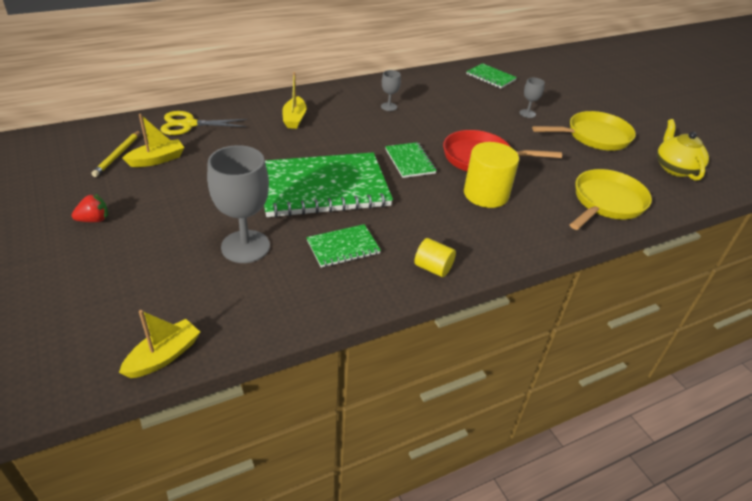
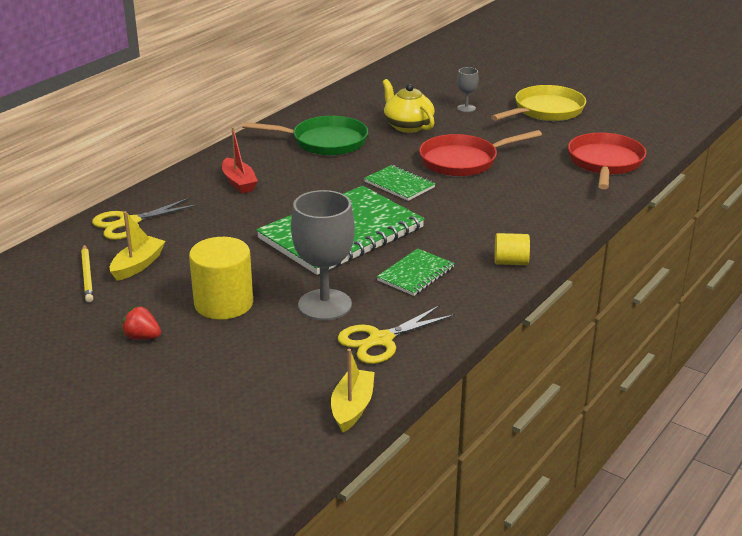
camera: 25 degrees left, 10 degrees down
red strawberry [72,193,108,222] -> red strawberry turned 105 degrees counterclockwise [121,306,161,340]
yellow boat [282,72,306,129] -> red boat [222,127,258,193]
grey goblet [381,70,401,111] -> green pan [242,116,368,156]
yellow cylinder [464,142,519,208] -> yellow cylinder moved to [189,237,253,320]
green notebook [466,63,517,88] -> none
yellow pan [570,169,652,230] -> red pan [568,133,646,189]
yellow teapot [657,119,709,181] -> yellow teapot moved to [383,79,435,133]
none -> yellow scissors [337,305,455,364]

